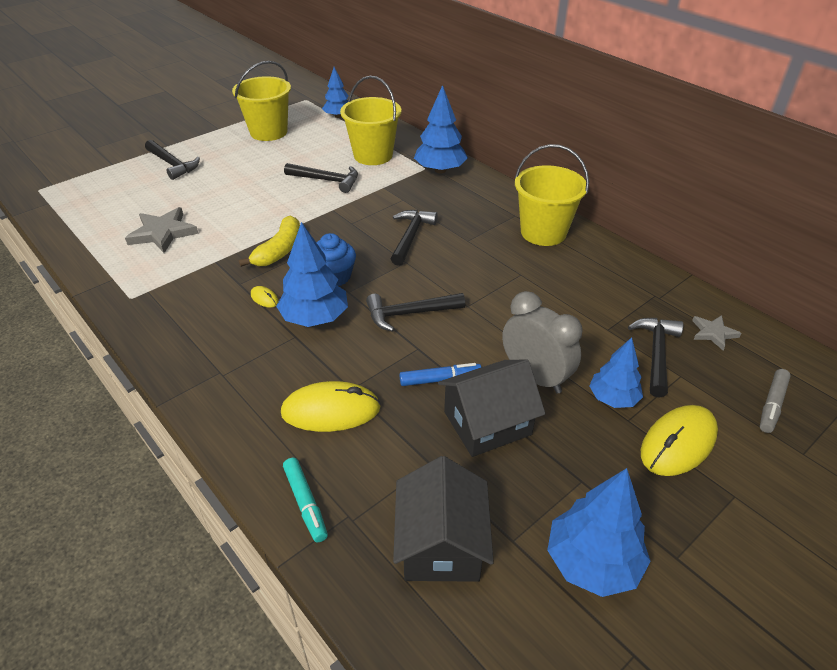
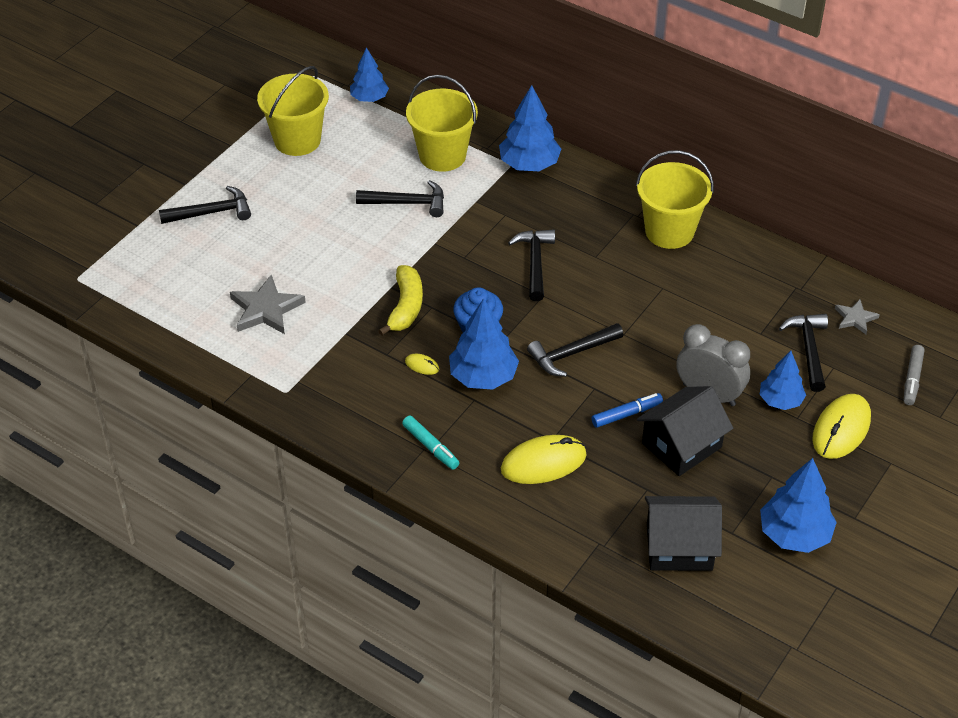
camera: 15 degrees left, 5 degrees up
black hammer [145,140,200,180] -> black hammer turned 45 degrees counterclockwise [159,186,251,224]
turquoise marker [283,458,328,542] -> turquoise marker moved to [402,415,459,470]
black house [393,456,494,582] -> black house turned 75 degrees counterclockwise [645,496,722,571]

